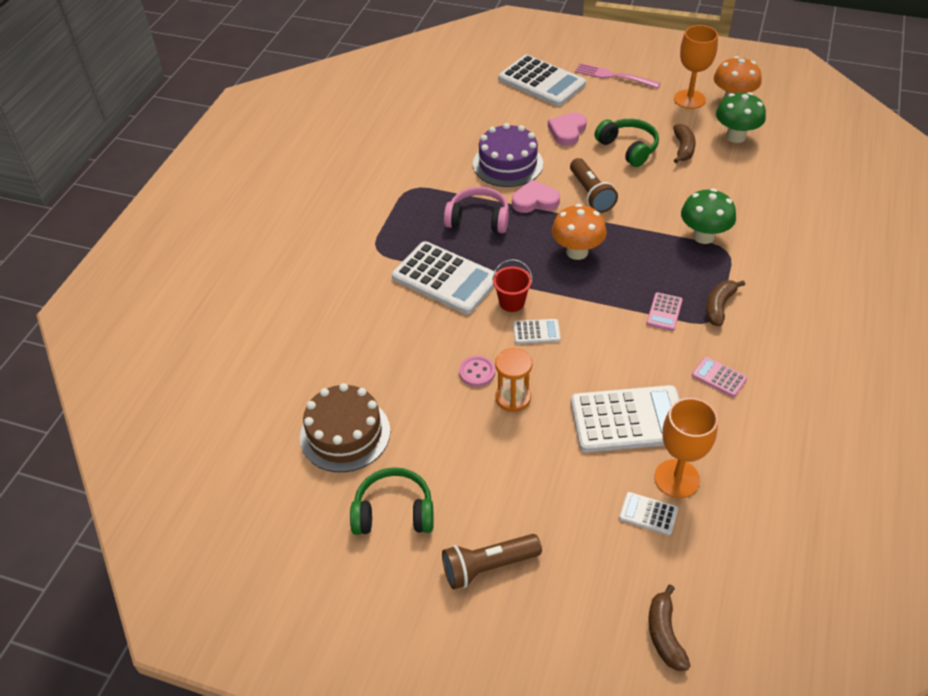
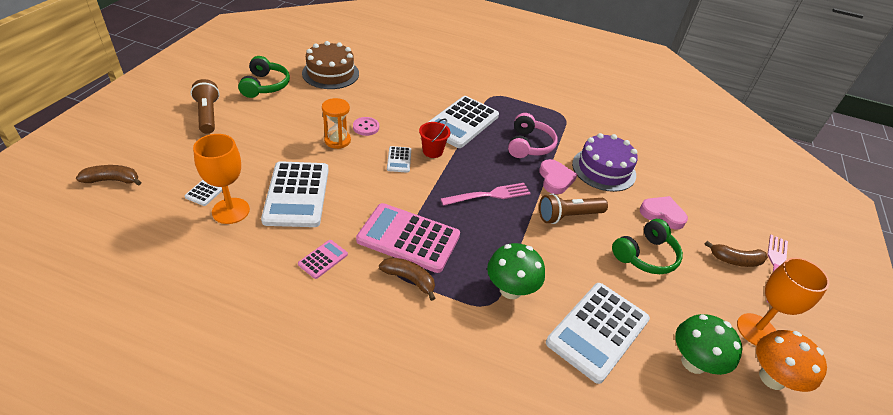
camera: 85 degrees right, 5 degrees down
white calculator [499,55,586,106] -> white calculator moved to [546,283,650,384]
orange mushroom [552,204,607,260] -> pink fork [441,183,531,206]
pink calculator [646,292,683,331] -> pink calculator [356,203,460,273], size x2.20
brown banana [673,124,696,163] -> brown banana moved to [704,241,768,267]

